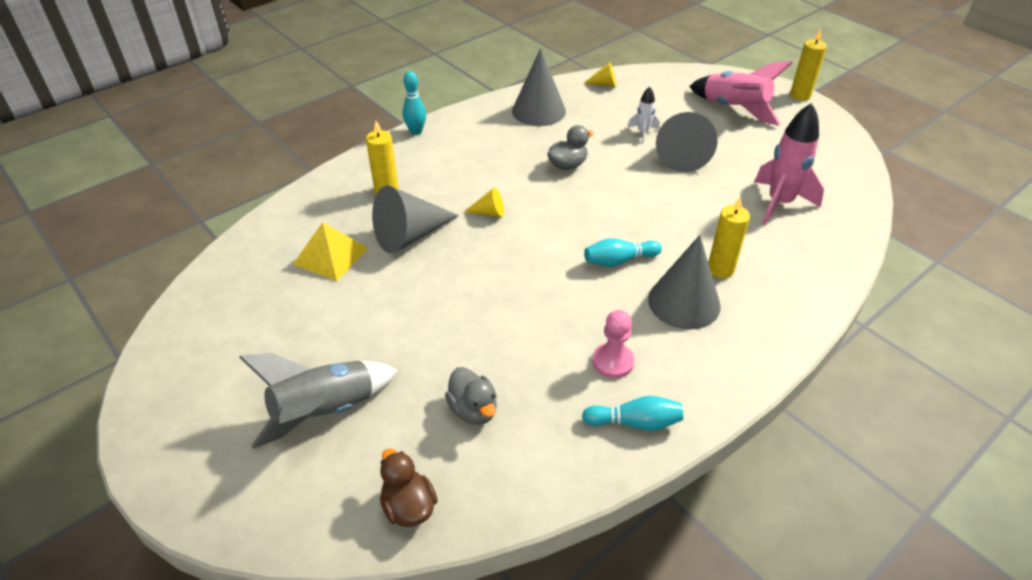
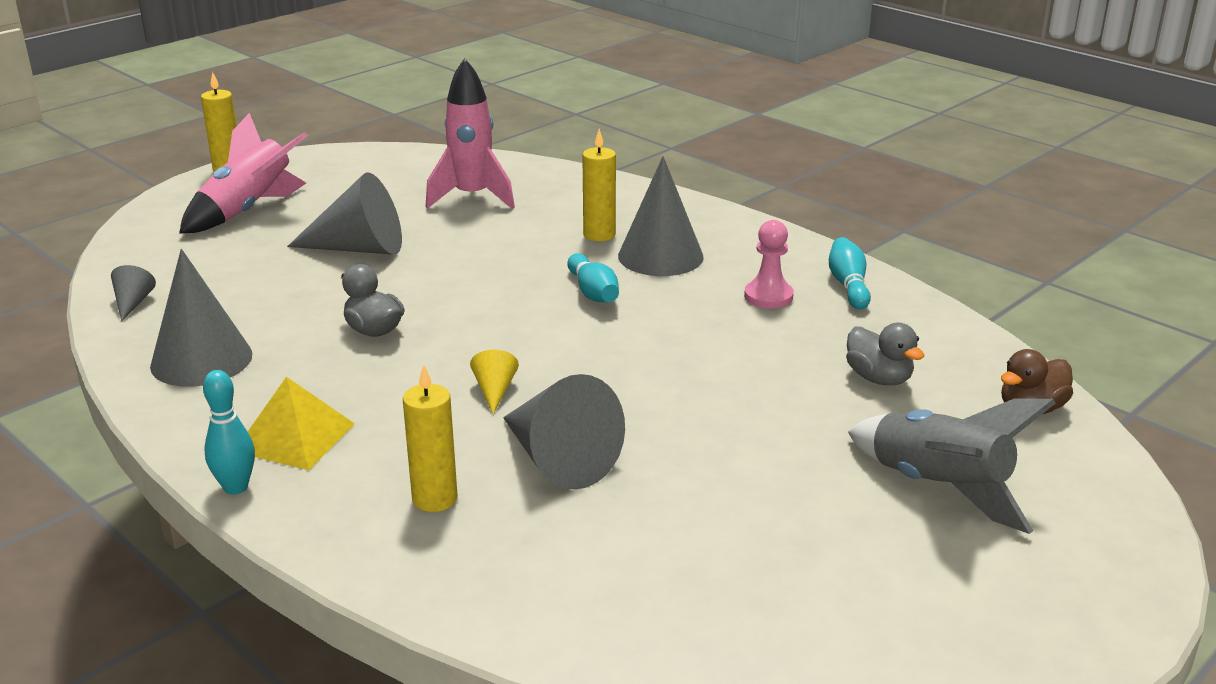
camera: 95 degrees left, 15 degrees down
yellow pyramid [293,222,368,281] -> yellow pyramid moved to [248,377,355,470]
grey duck [445,367,497,425] -> grey duck turned 90 degrees clockwise [846,322,924,385]
yellow cone [583,62,616,87] -> grey cone [111,265,156,322]
white rocket [628,86,660,143] -> none

